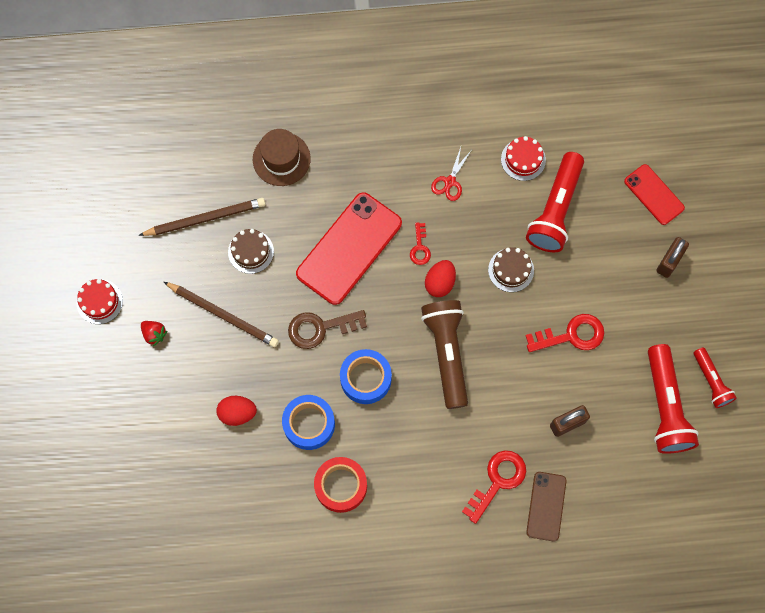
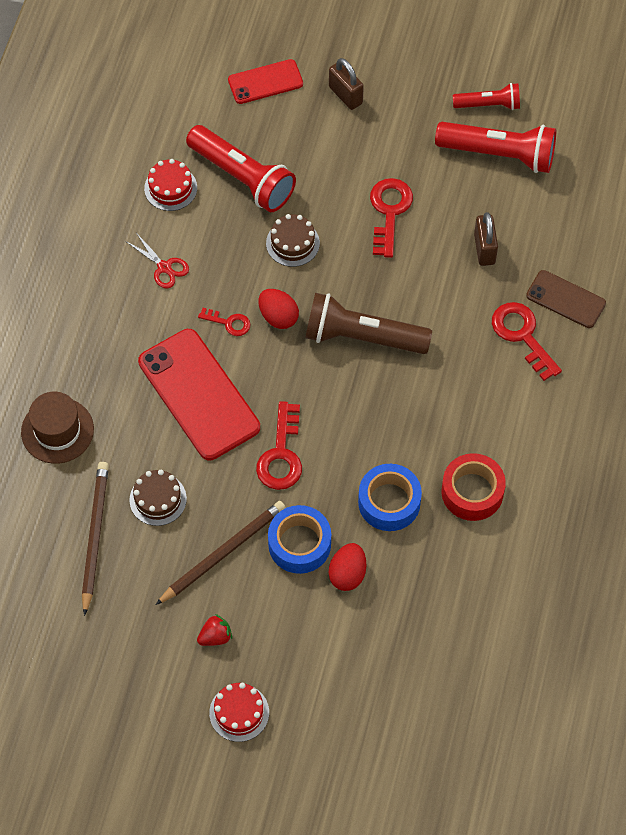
camera: 70 degrees left, 10 degrees down
red cake [77,279,123,324] -> red cake moved to [209,683,269,742]
brown key [288,310,367,349] -> red key [256,401,302,490]
blue tape [340,349,392,404] -> blue tape moved to [268,505,331,574]

